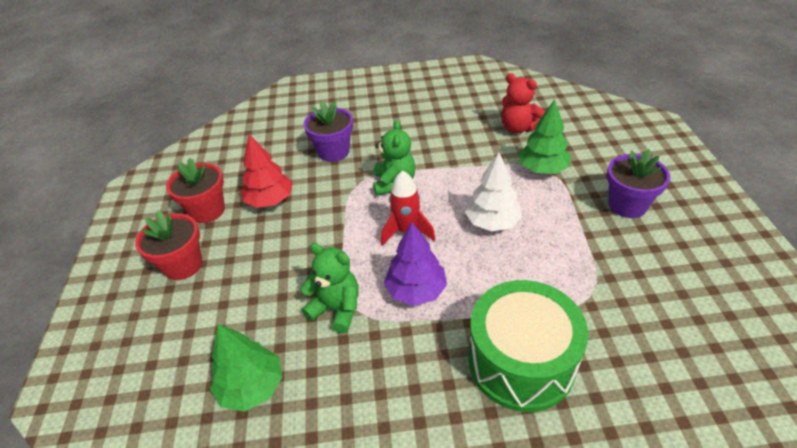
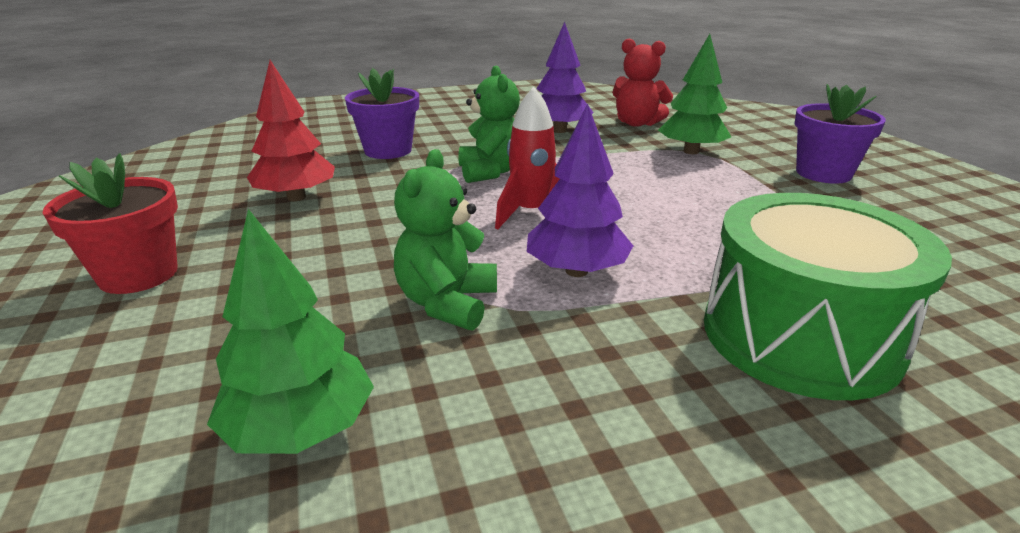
camera: 15 degrees left, 15 degrees down
red flower pot [166,158,225,223] -> none
green teddy bear [301,243,359,333] -> green teddy bear turned 90 degrees counterclockwise [394,149,497,330]
white tree [465,152,522,231] -> none
none -> purple tree [536,22,594,133]

